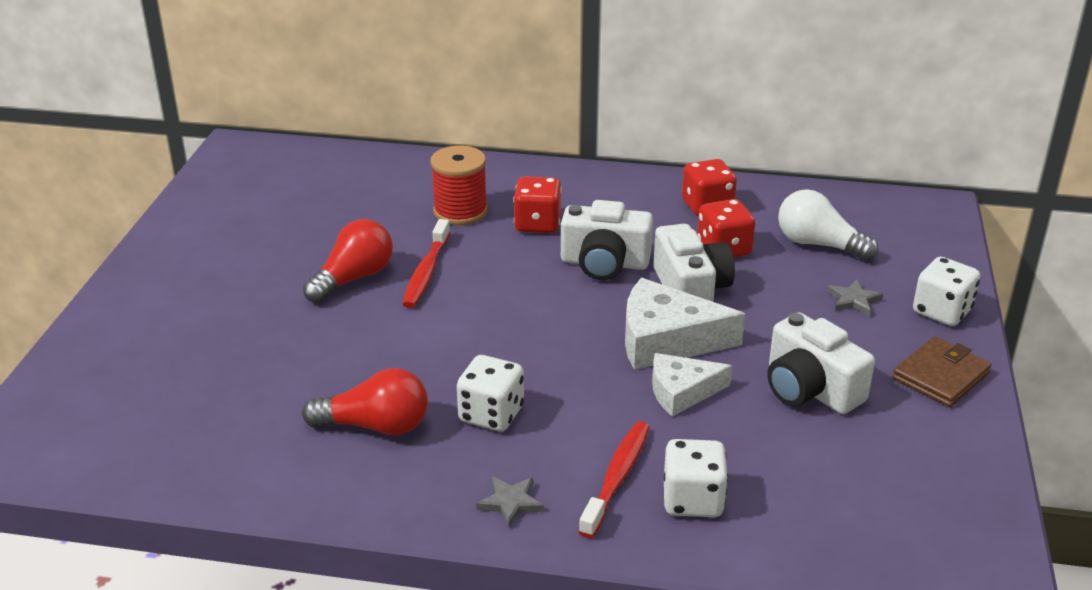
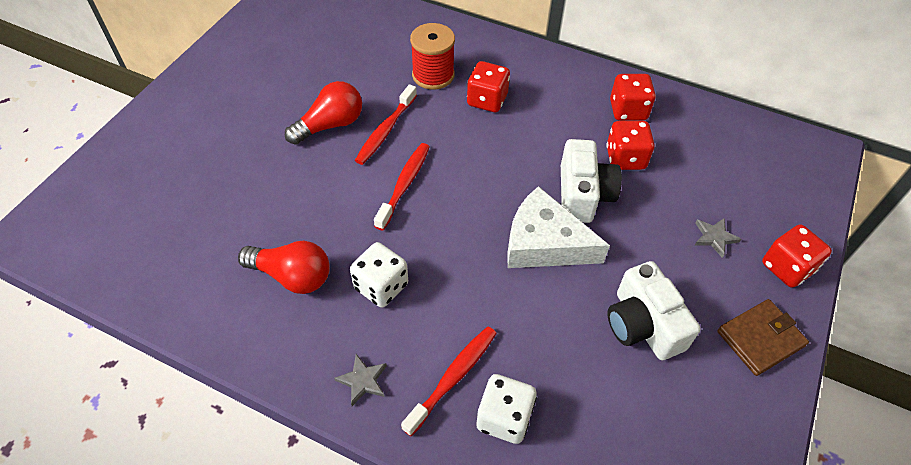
camera: 15 degrees right, 20 degrees up
white camera [561,200,653,280] -> none
white cheese [652,353,732,417] -> none
white light bulb [778,189,879,261] -> none
white dice [913,257,980,326] -> red dice [762,225,832,288]
none -> red toothbrush [374,143,430,230]

